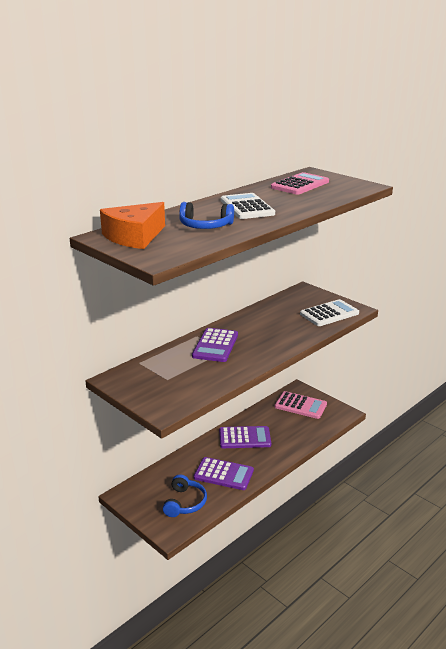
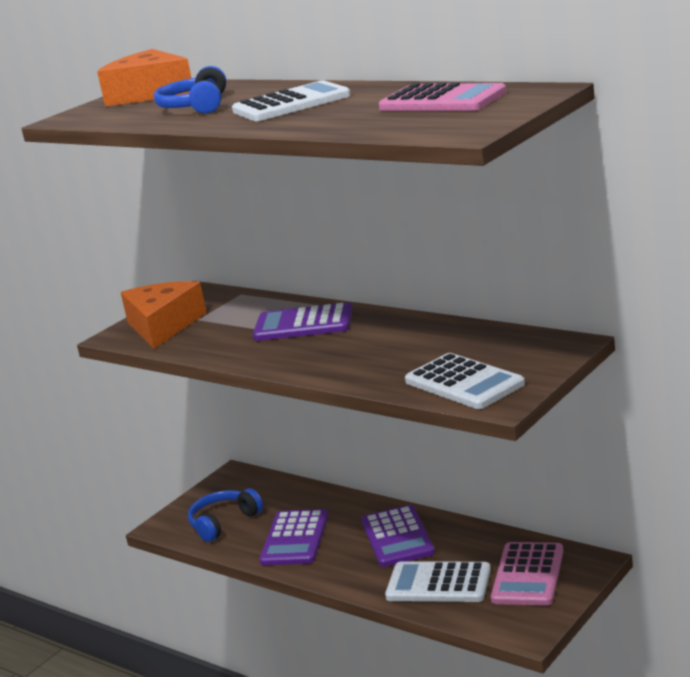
camera: 85 degrees right, 5 degrees down
blue headphones [163,474,207,517] -> blue headphones turned 135 degrees clockwise [188,488,263,542]
none -> orange cheese [121,281,207,349]
none -> white calculator [385,562,491,602]

